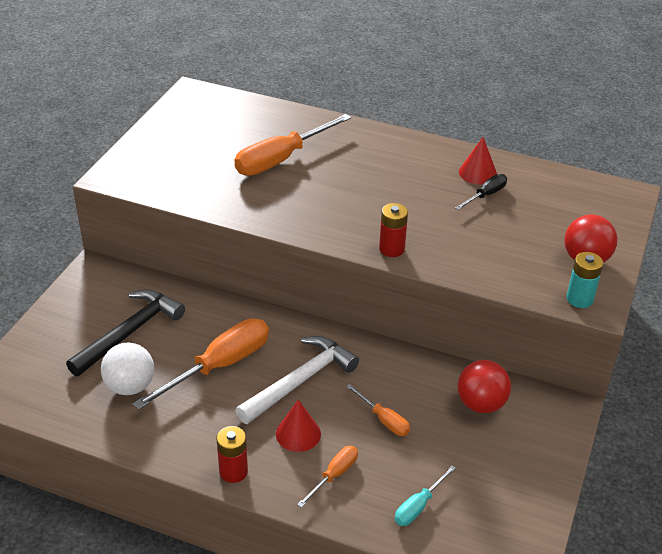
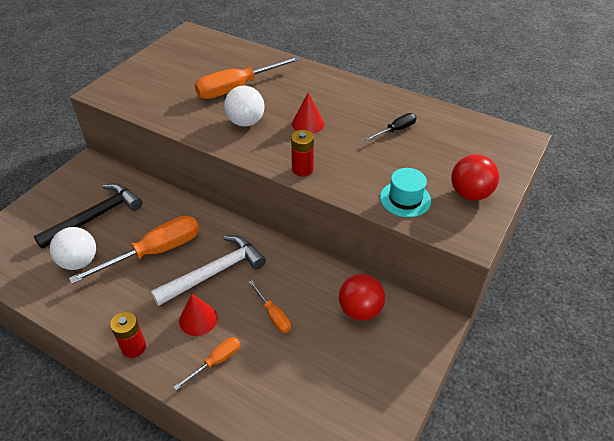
camera: 10 degrees right, 5 degrees up
turquoise screwdriver [394,465,456,526] -> none
red cone [459,137,497,185] -> red cone moved to [292,92,325,134]
turquoise battery [567,252,603,308] -> none
none -> white ball [224,86,264,126]
none -> turquoise hat [380,168,431,217]

